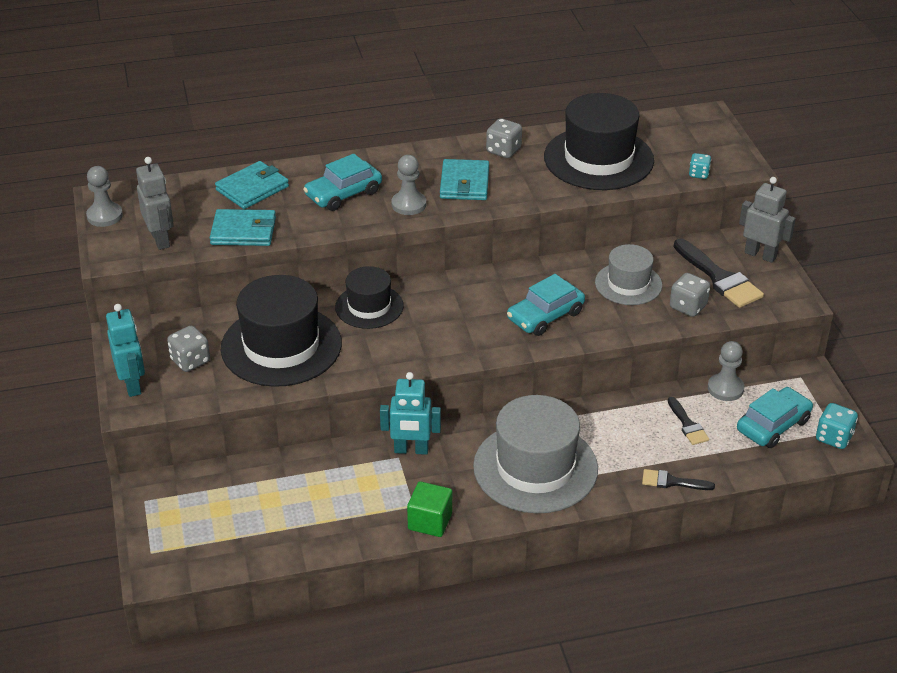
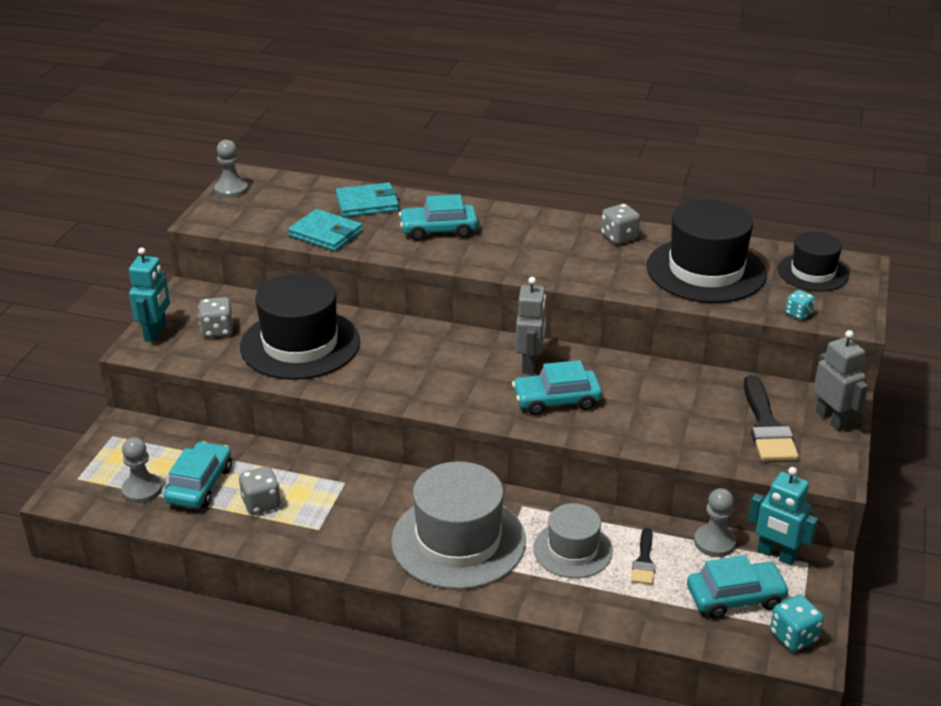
camera: 30 degrees right, 5 degrees down
grey robot [136,157,174,250] -> grey robot moved to [516,277,546,374]
black hat [335,266,404,329] -> black hat moved to [778,231,849,292]
turquoise robot [380,372,441,455] -> turquoise robot moved to [748,467,818,565]
grey pawn [391,155,426,215] -> grey pawn moved to [121,437,162,504]
green cube [407,481,452,537] -> none
turquoise wallet [440,159,489,200] -> none
grey hat [595,244,662,305] -> grey hat moved to [533,503,613,578]
black brush [642,469,715,490] -> none
grey dice [670,273,710,317] -> grey dice moved to [239,466,281,515]
none -> turquoise car [164,441,232,509]

